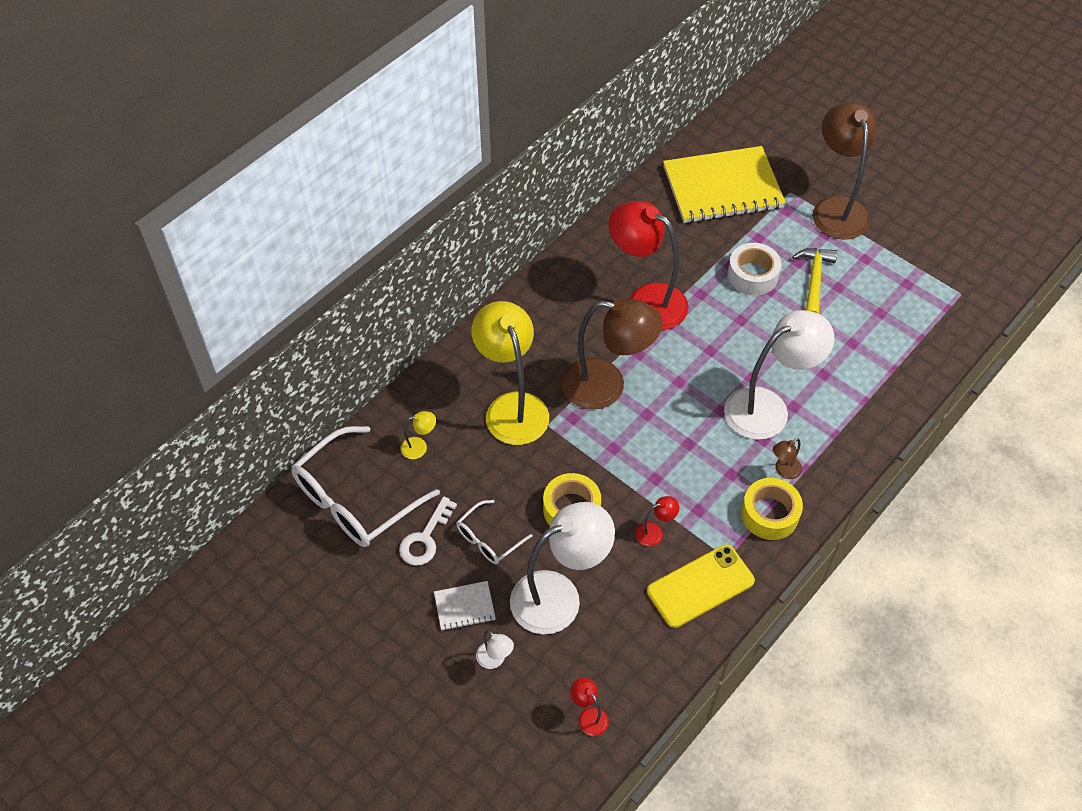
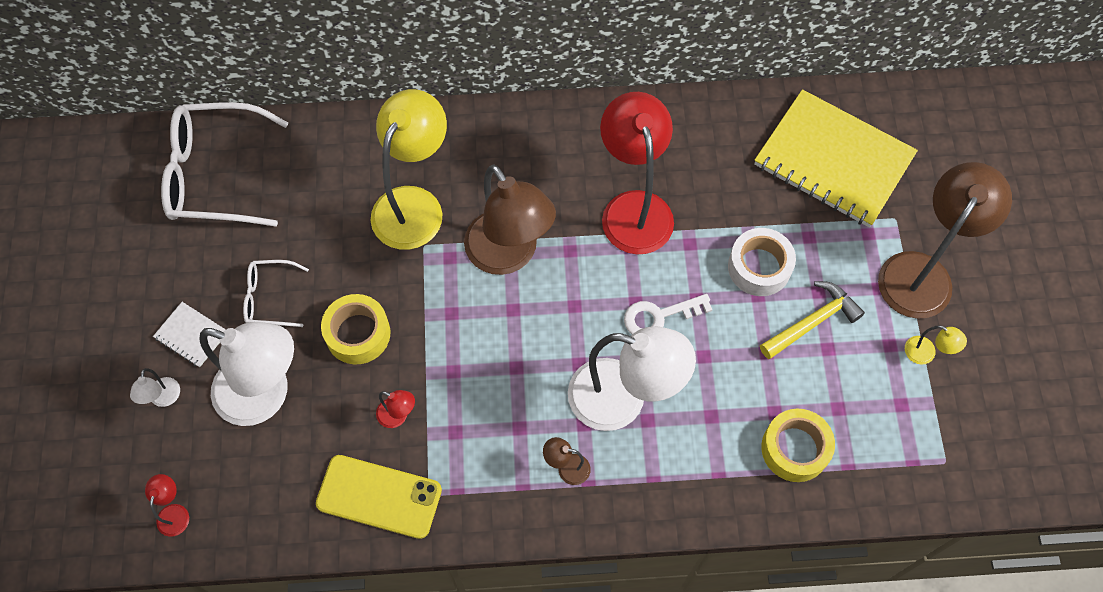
camera: 45 degrees right, 10 degrees up
white key [399,497,457,566] -> white key moved to [624,294,712,334]
yellow lamp [401,411,436,459] -> yellow lamp moved to [905,325,967,364]
yellow tape [741,478,803,540] -> yellow tape moved to [761,409,835,482]

